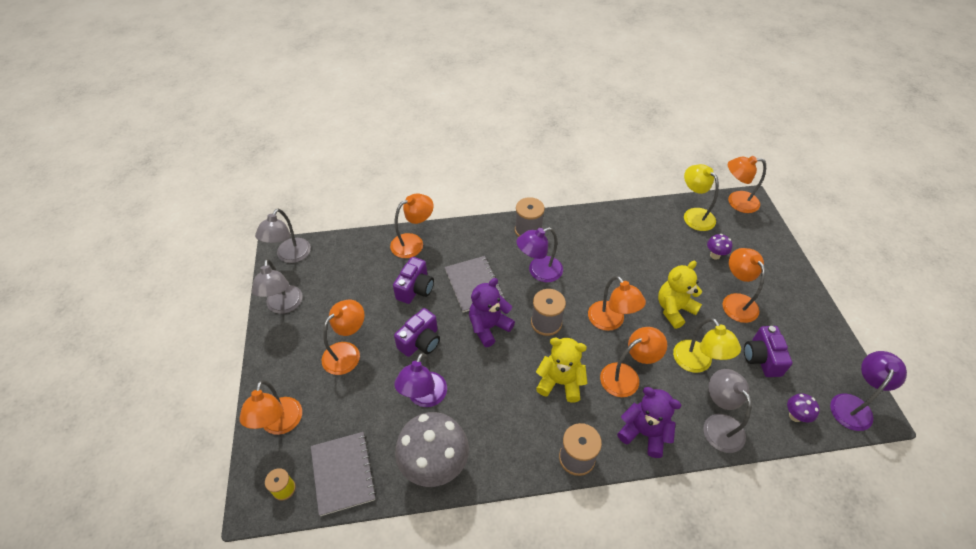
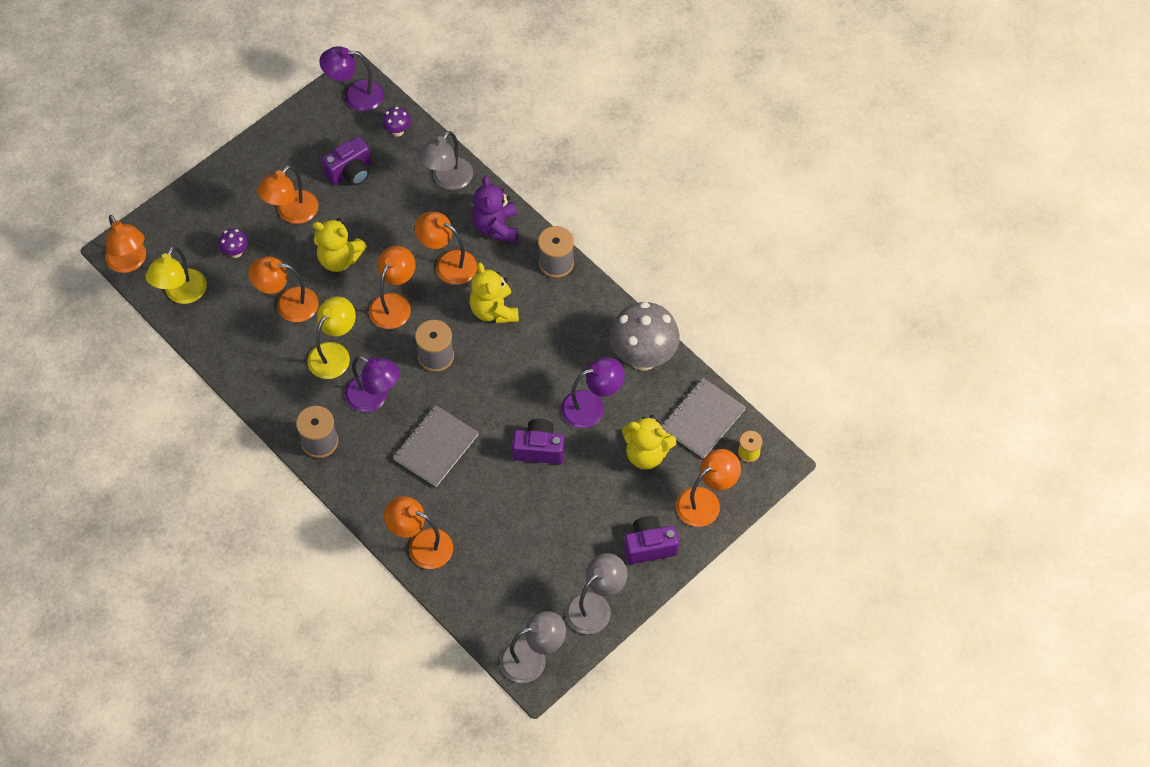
camera: 125 degrees left, 10 degrees up
orange lamp [322,300,365,375] -> orange lamp moved to [248,256,319,322]
purple camera [393,257,434,304] -> purple camera moved to [624,516,679,564]
purple teddy bear [469,278,515,347] -> none
yellow lamp [673,318,741,373] -> yellow lamp moved to [308,296,356,379]
none -> yellow teddy bear [622,415,677,470]

